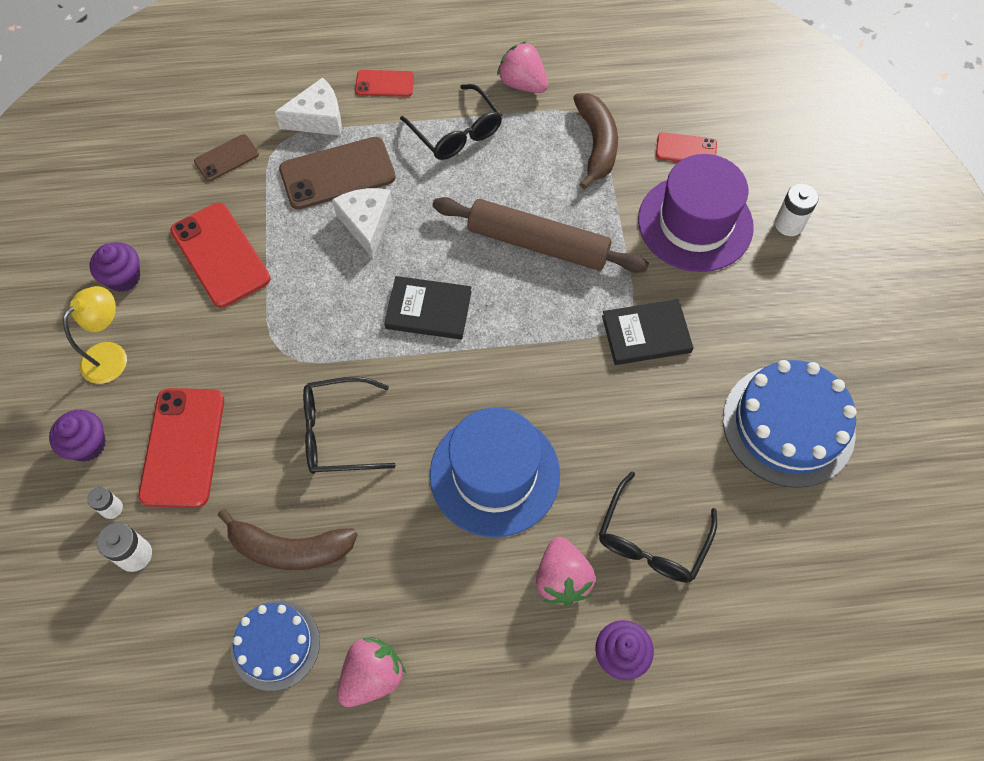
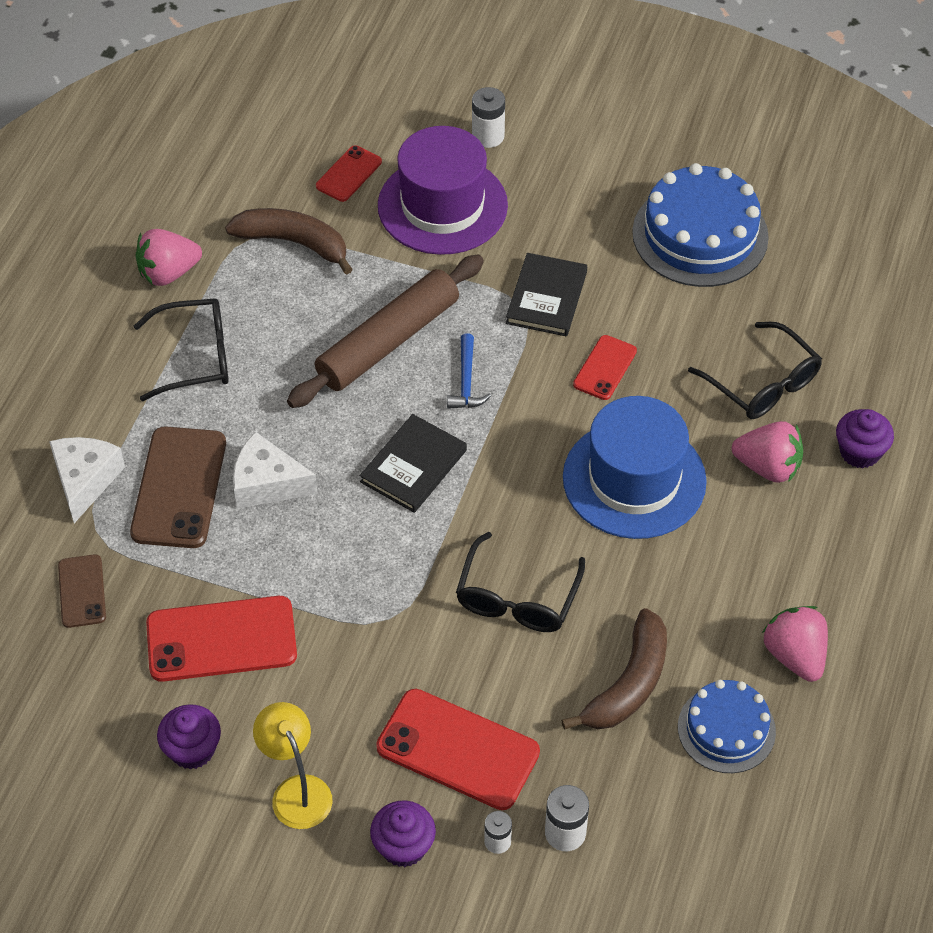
camera: 65 degrees left, 10 degrees down
red phone [355,70,414,97] -> red phone moved to [573,335,637,400]
none -> blue hammer [447,333,491,409]

